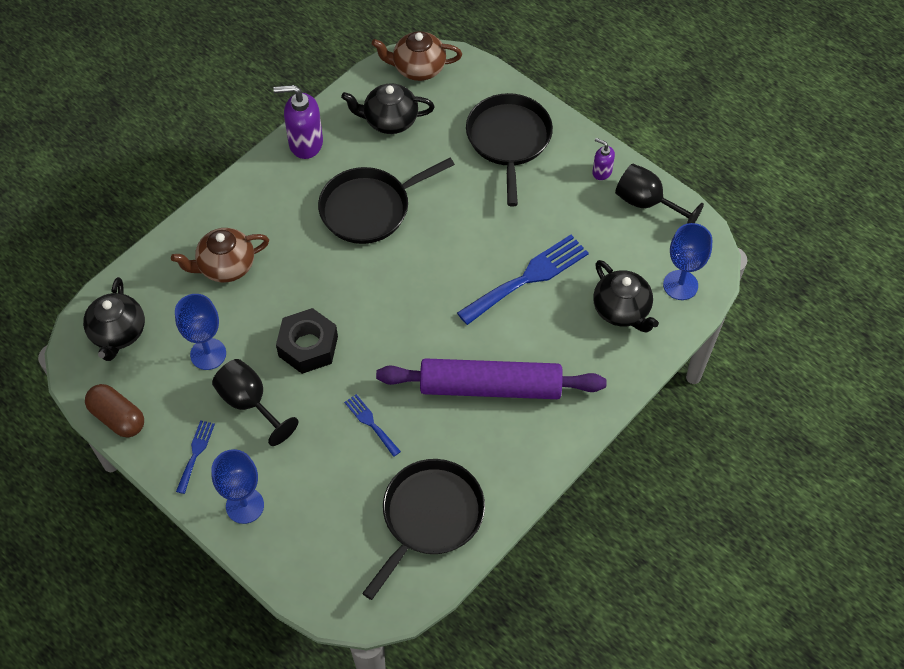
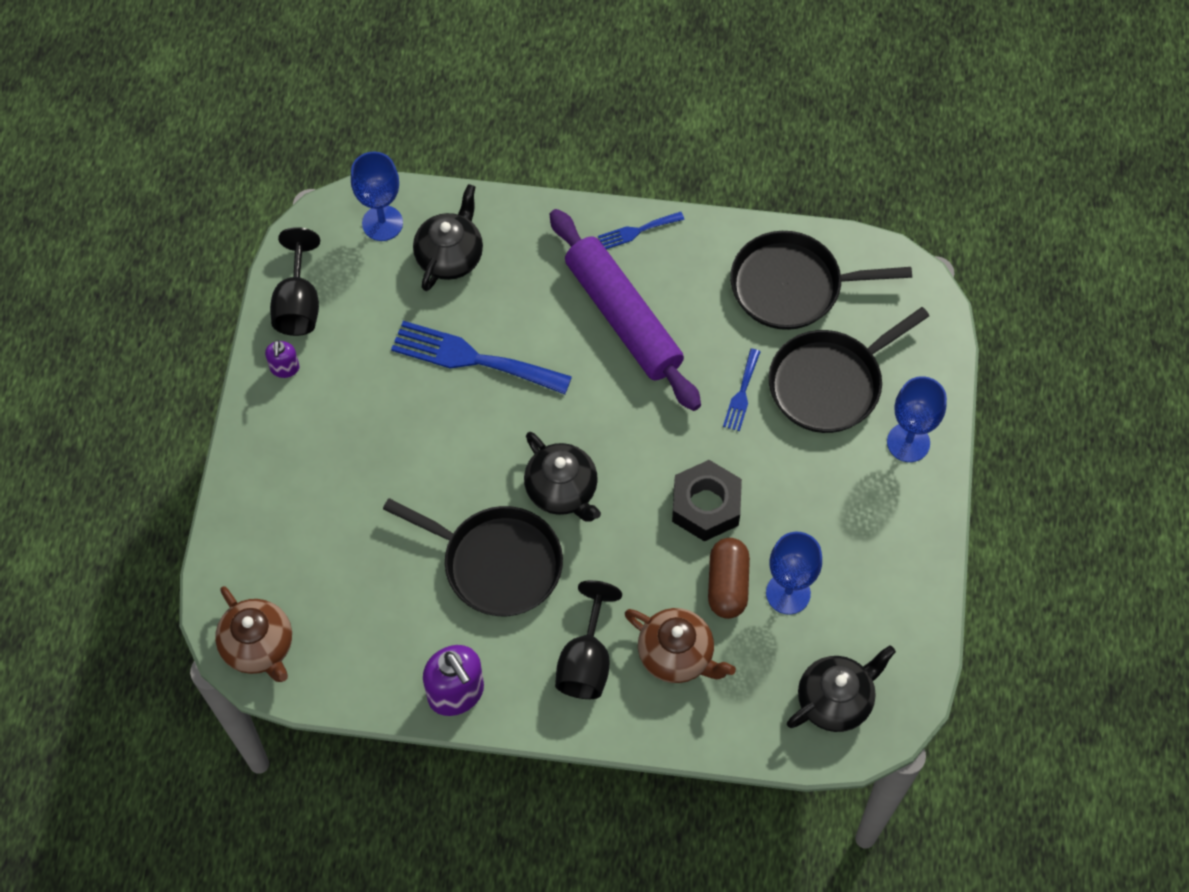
camera: 125 degrees left, 5 degrees up
brown capsule [85,384,144,438] -> brown capsule moved to [708,538,750,619]
blue fork [176,420,215,494] -> blue fork moved to [598,212,685,249]
black goblet [212,359,298,446] -> black goblet moved to [555,580,622,699]
black teapot [341,83,435,134] -> black teapot moved to [524,432,601,522]
black pan [466,93,553,206] -> black pan moved to [769,307,929,433]

